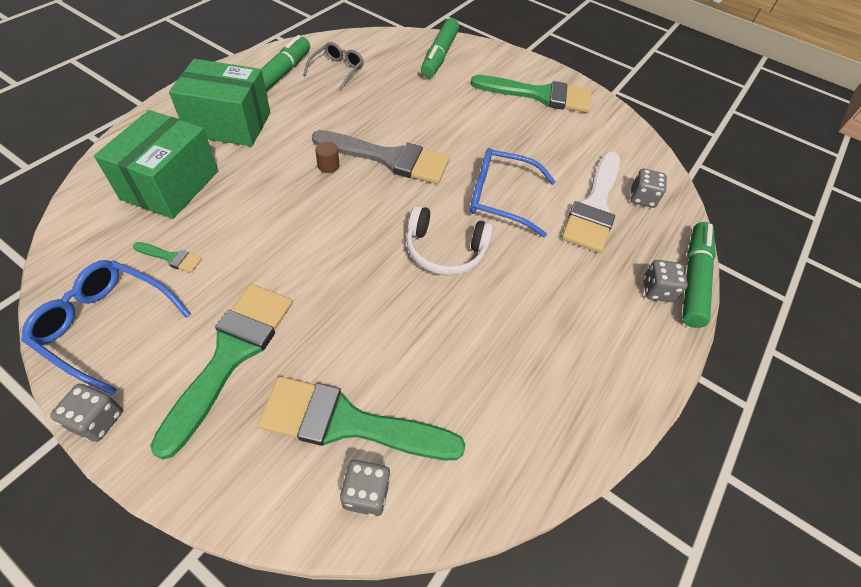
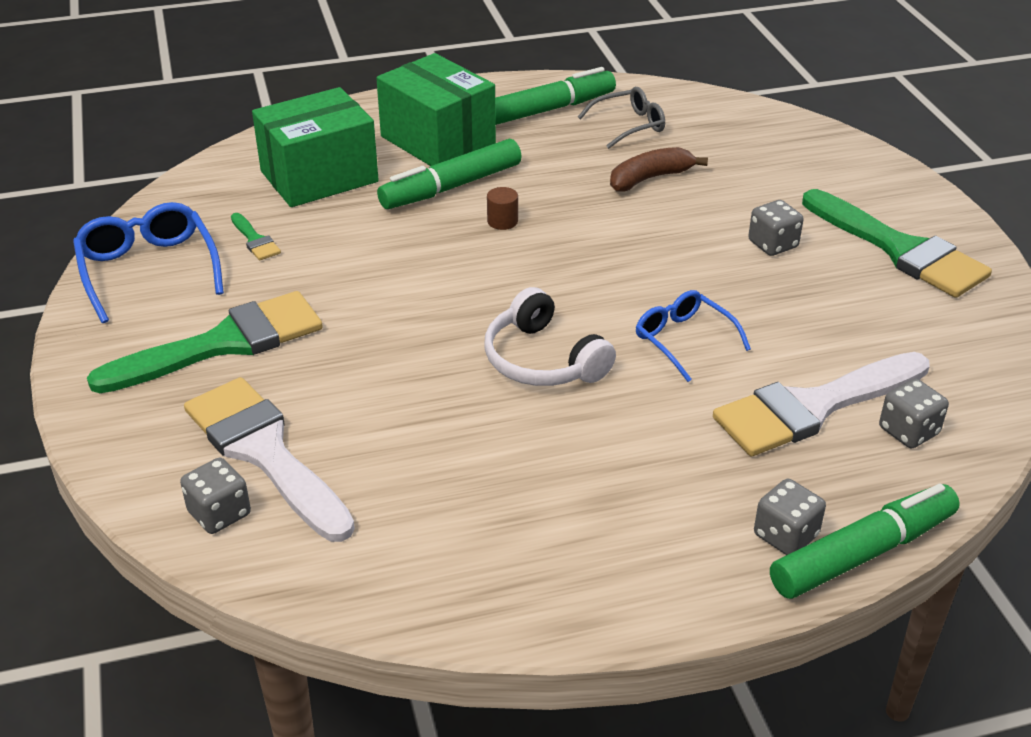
camera: 45 degrees right, 15 degrees down
grey dice [50,384,123,442] -> grey dice moved to [748,200,804,256]
green brush [258,377,466,460] -> white brush [184,377,355,542]
grey brush [312,130,449,184] -> none
green marker [421,18,459,78] -> green marker moved to [377,139,522,209]
blue glasses [470,148,556,237] -> blue glasses [636,290,751,382], size x0.67
none -> brown banana [610,147,708,192]

